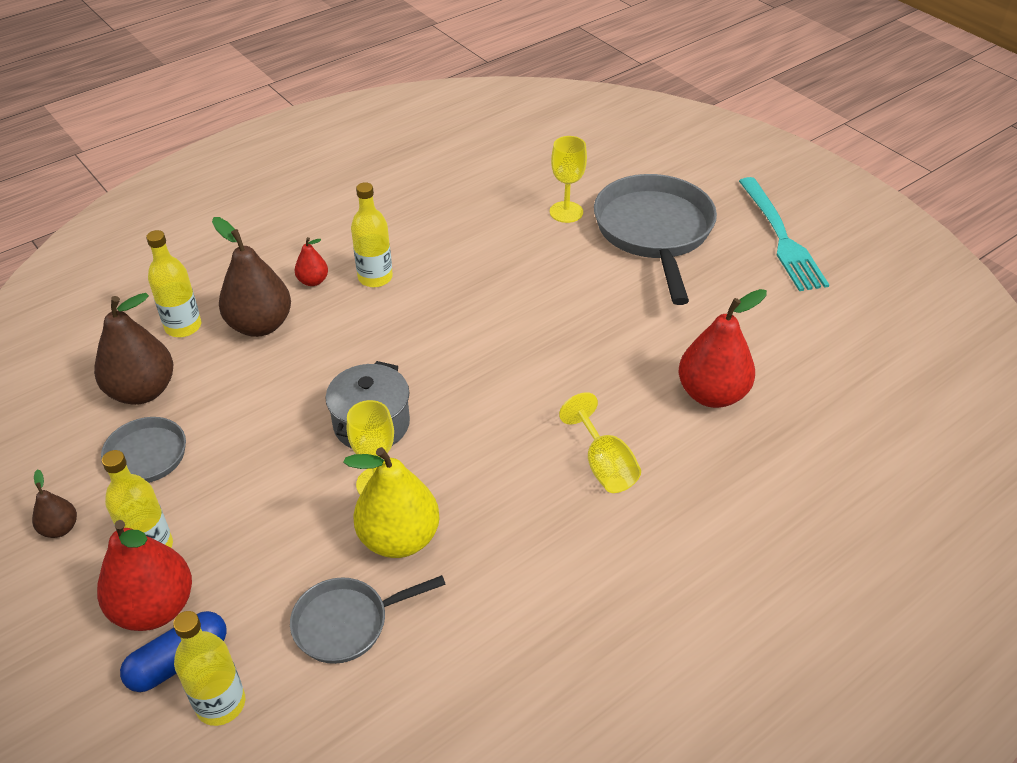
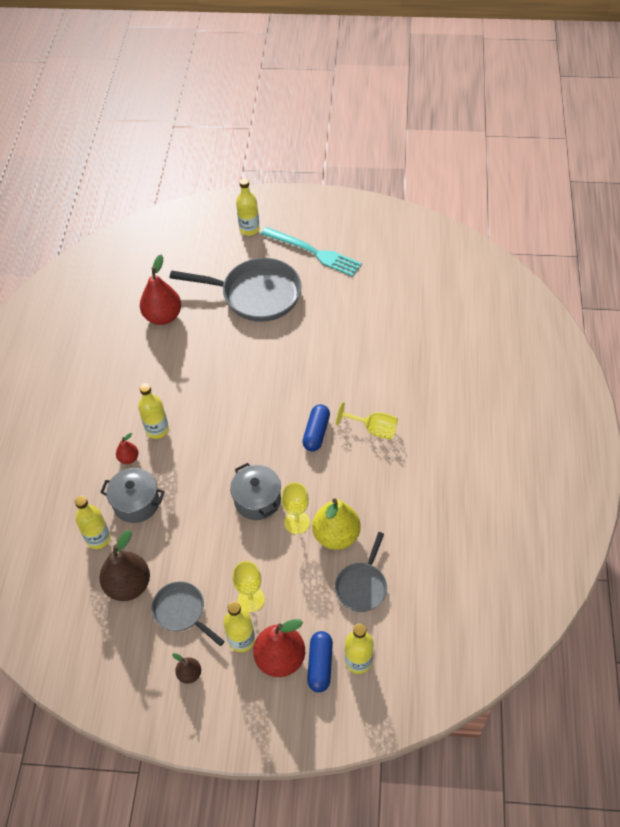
camera: 45 degrees left, 10 degrees up
brown pear [212,217,291,337] -> grey pot [100,468,165,523]
yellow goblet [550,136,587,223] -> yellow goblet moved to [233,561,265,612]
grey pan [594,174,717,305] -> grey pan turned 150 degrees clockwise [170,258,301,322]
red pear [679,289,767,408] -> red pear moved to [140,255,181,325]
none -> yellow bottle [236,178,260,236]
none -> blue capsule [302,404,330,452]

